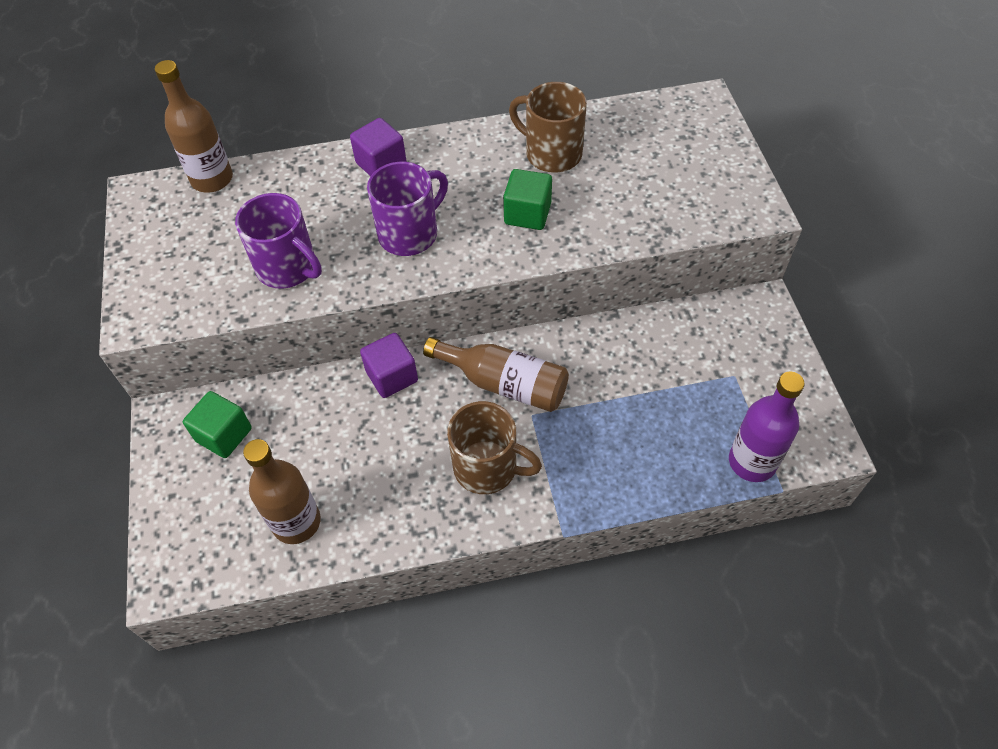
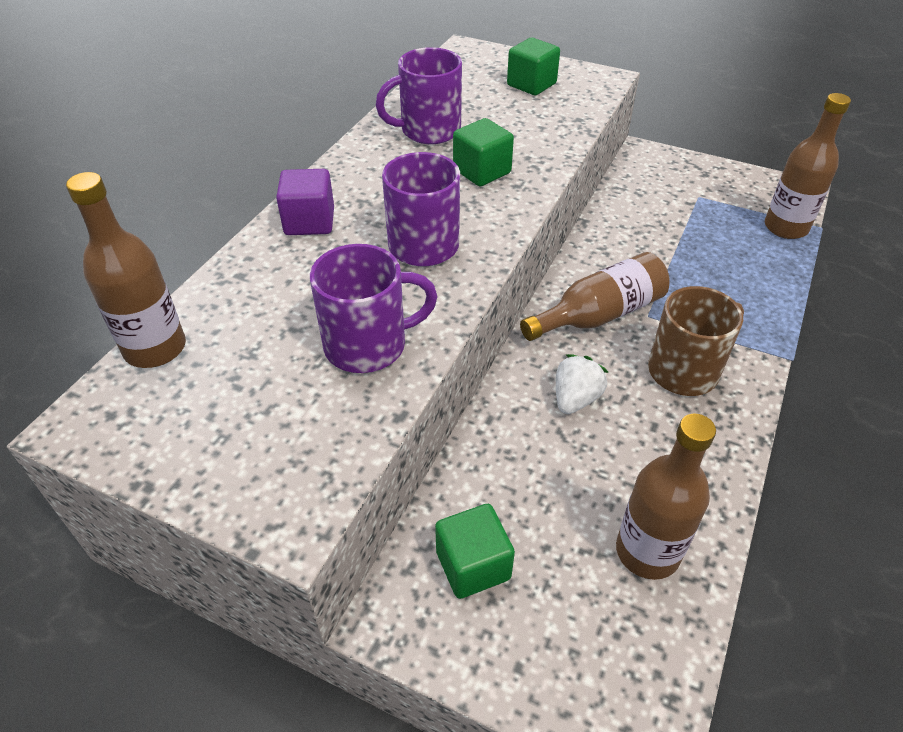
camera: 55 degrees left, 10 degrees down
purple cube [360,333,418,398] -> none
brown mug [509,82,587,173] -> purple mug [376,47,462,144]
purple bottle [729,372,805,482] -> brown bottle [765,93,851,239]
none -> green cube [507,38,560,95]
none -> white strawberry [556,354,608,414]

